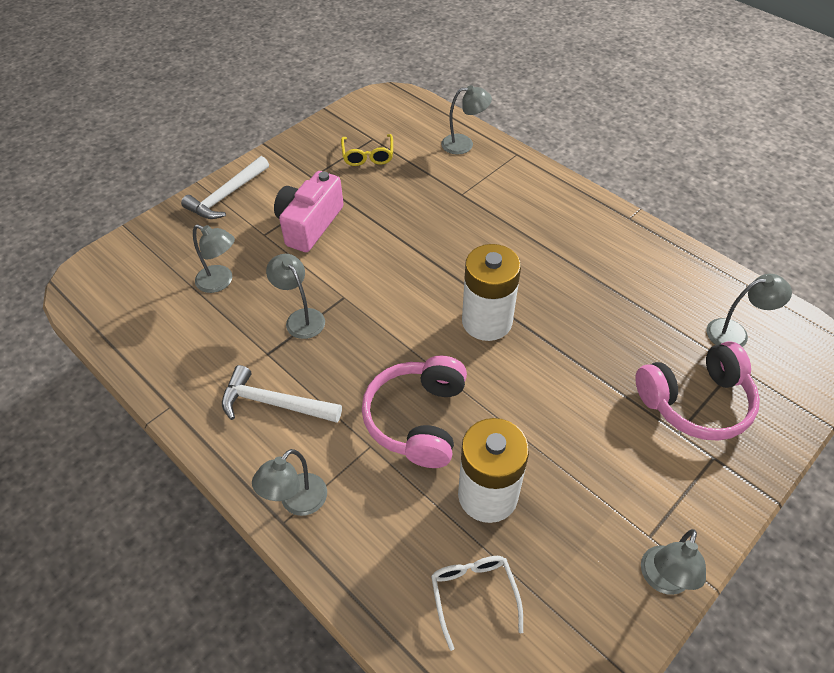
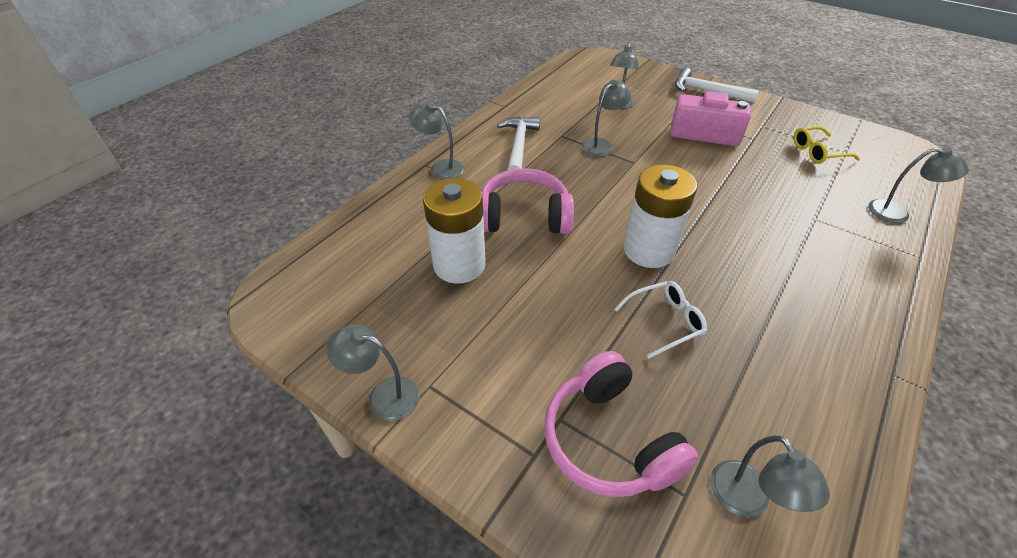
camera: 80 degrees right, 5 degrees down
white glasses [431,556,523,651] -> white glasses moved to [614,281,707,359]
grey lamp [441,85,492,155] -> grey lamp turned 60 degrees counterclockwise [868,147,969,223]

